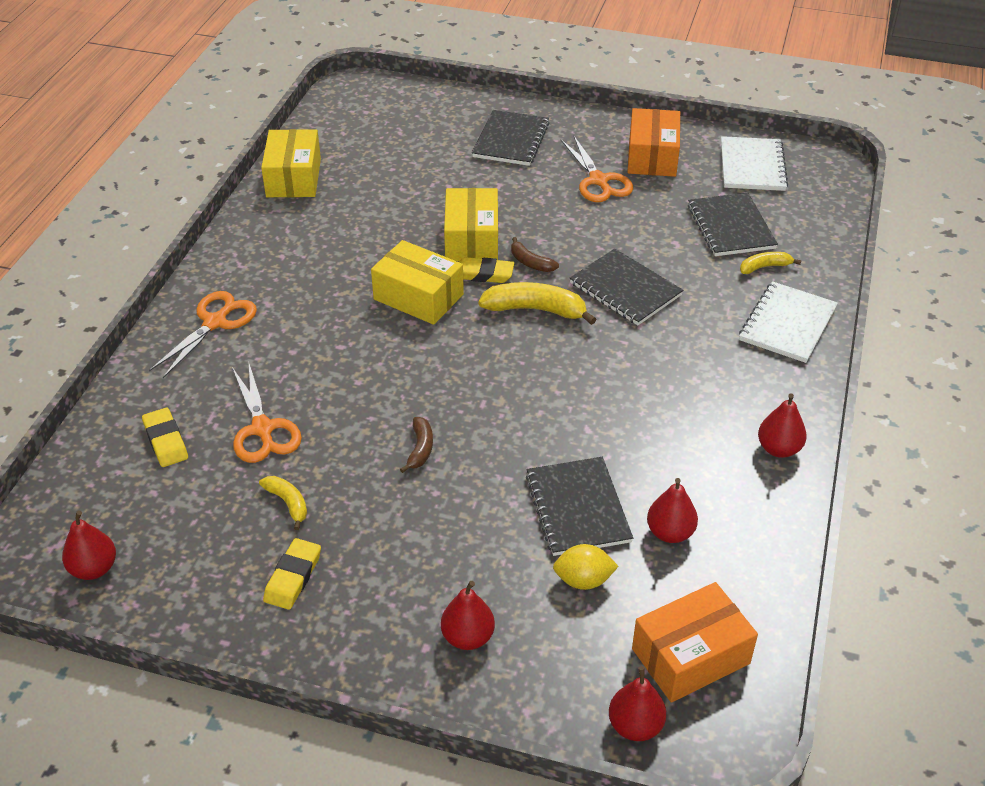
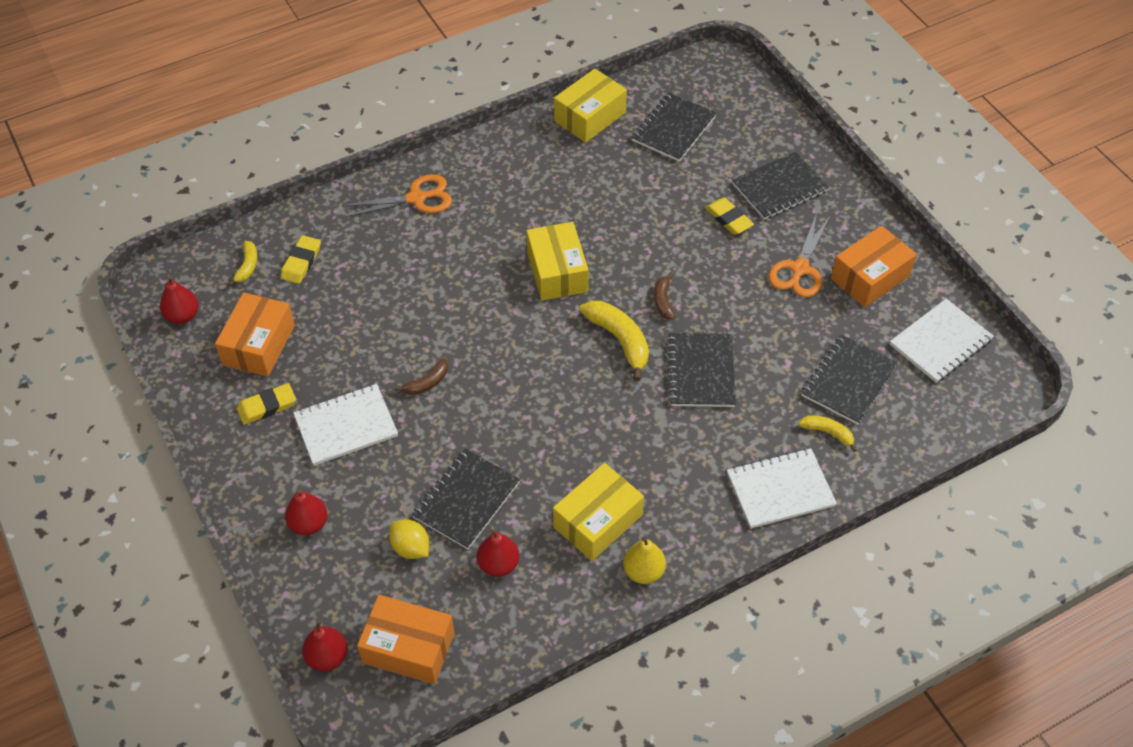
camera: 45 degrees right, 10 degrees up
orange scissors [232,364,302,463] -> none
yellow banana [259,476,307,530] -> yellow banana moved to [228,241,258,286]
yellow box [444,188,498,261] -> yellow box moved to [553,463,644,561]
yellow eraser [459,257,514,283] -> yellow eraser moved to [705,197,754,235]
red pear [758,393,807,458] -> yellow pear [623,537,666,584]
none -> orange box [215,292,295,377]
none -> white notebook [293,384,398,466]
none -> black notebook [631,93,717,162]

